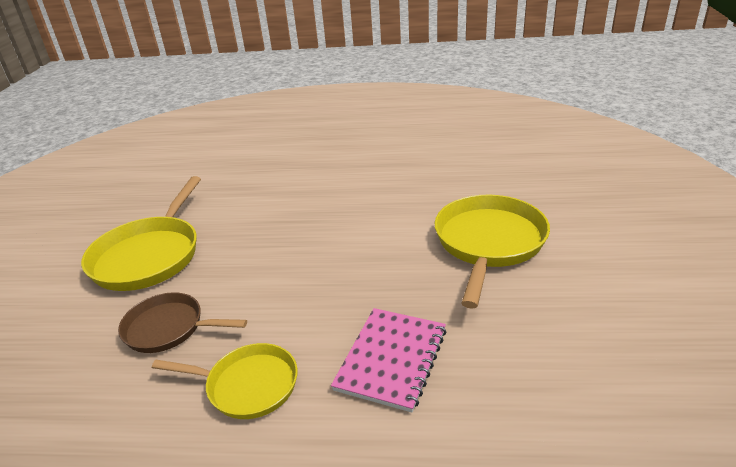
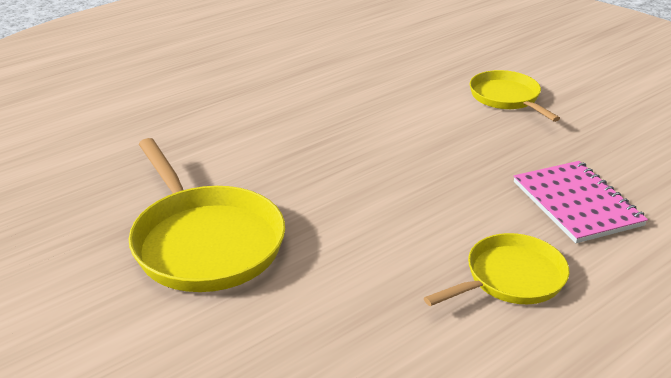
camera: 45 degrees left, 0 degrees up
brown pan [118,292,247,353] -> none
yellow pan [435,195,550,309] -> yellow pan [470,70,560,122], size x0.62

